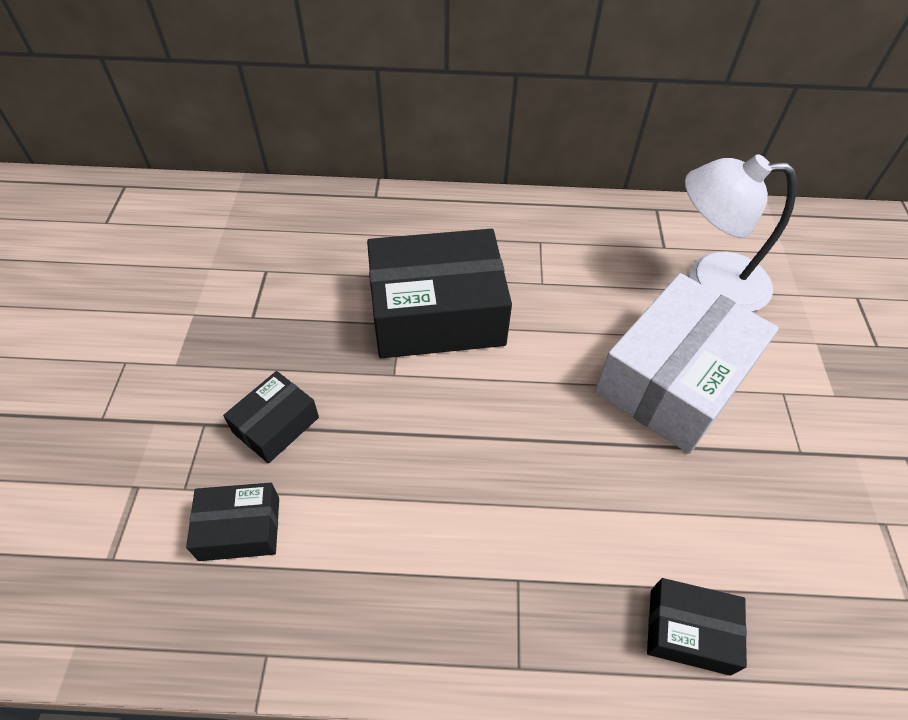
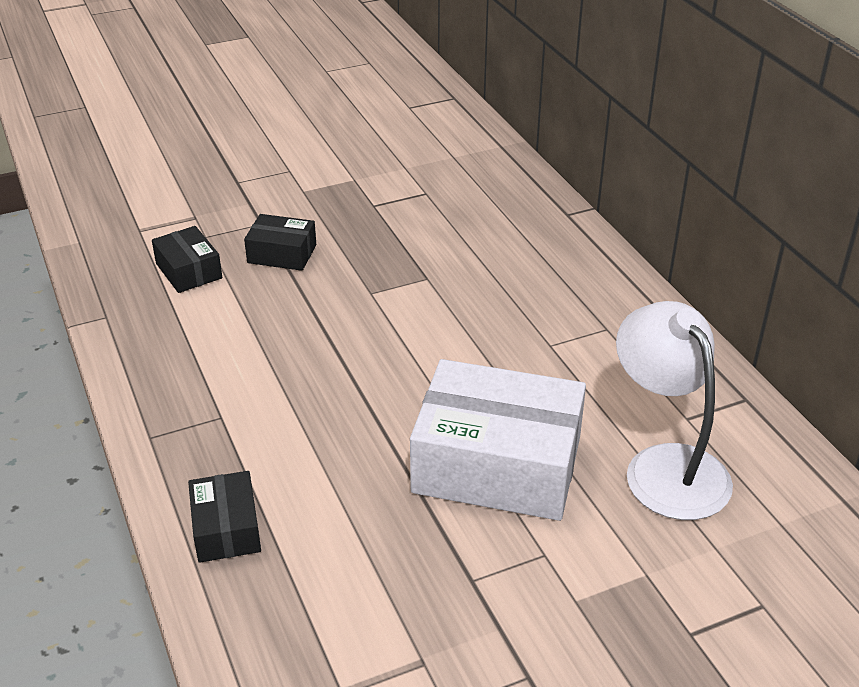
camera: 65 degrees right, 15 degrees down
black box [367,229,512,358] -> none

